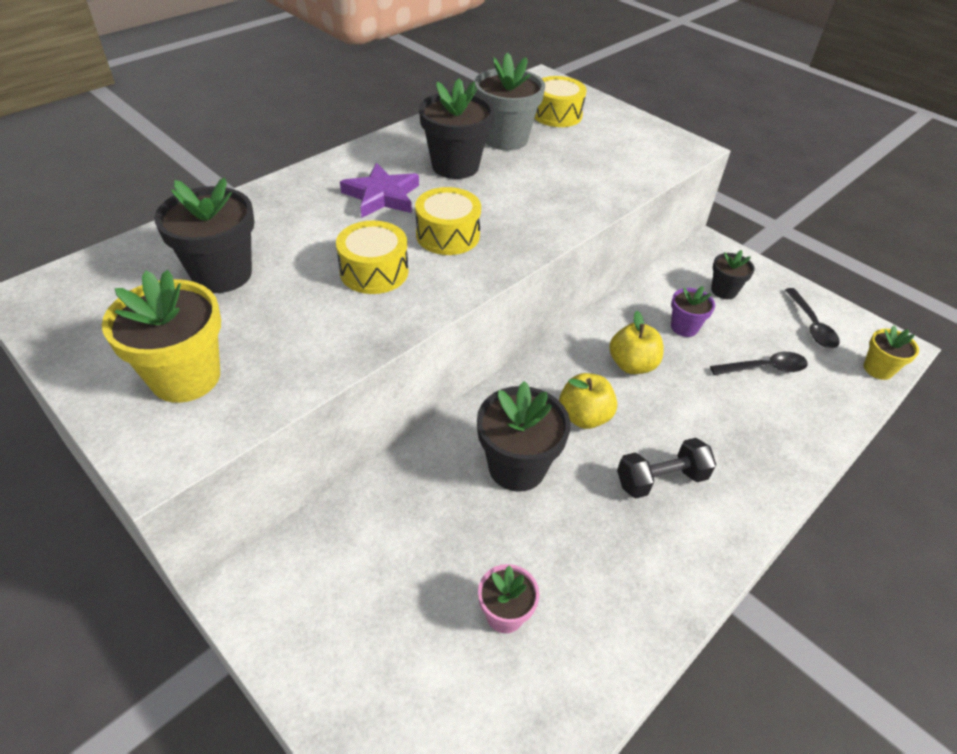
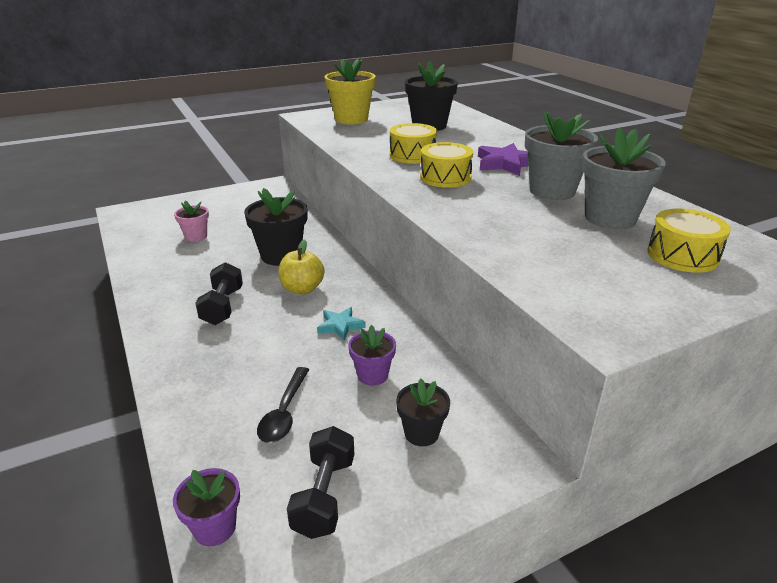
camera: 110 degrees right, 15 degrees down
black flower pot [419,78,494,179] -> grey flower pot [525,111,598,200]
yellow apple [609,311,664,374] -> turquoise star [317,307,366,341]
black spoon [785,288,840,348] -> black dumbbell [287,426,354,539]
yellow flower pot [864,325,919,380] -> purple flower pot [173,468,240,546]

